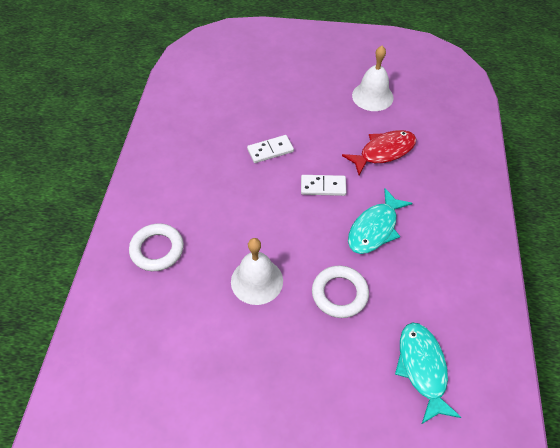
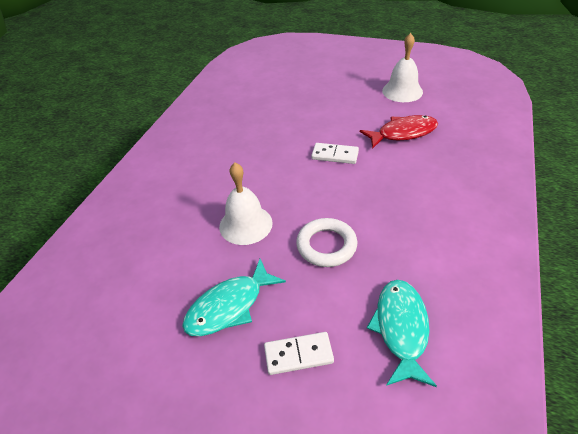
camera: 15 degrees right, 10 degrees down
white ring [129,223,184,271] -> none
white domino [247,135,294,163] -> white domino moved to [264,332,334,375]
turquoise fish [348,188,412,254] -> turquoise fish moved to [182,259,286,336]

